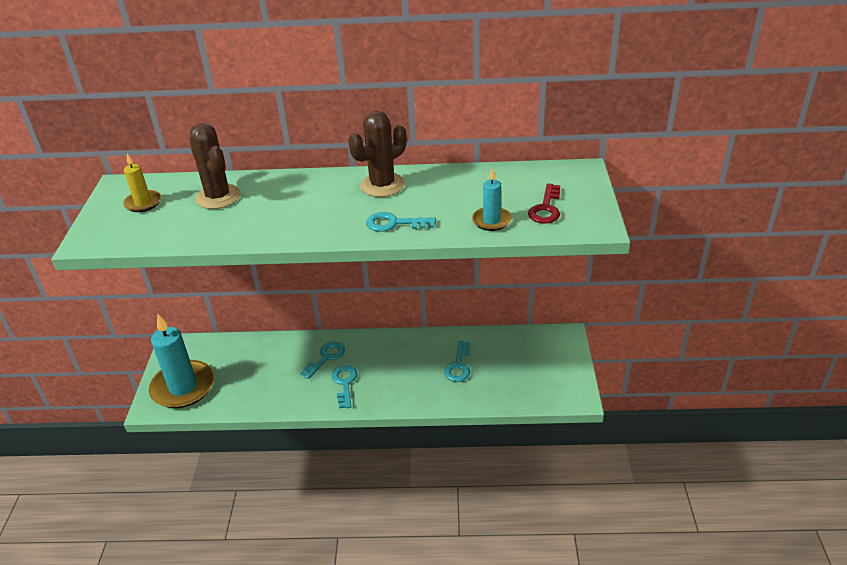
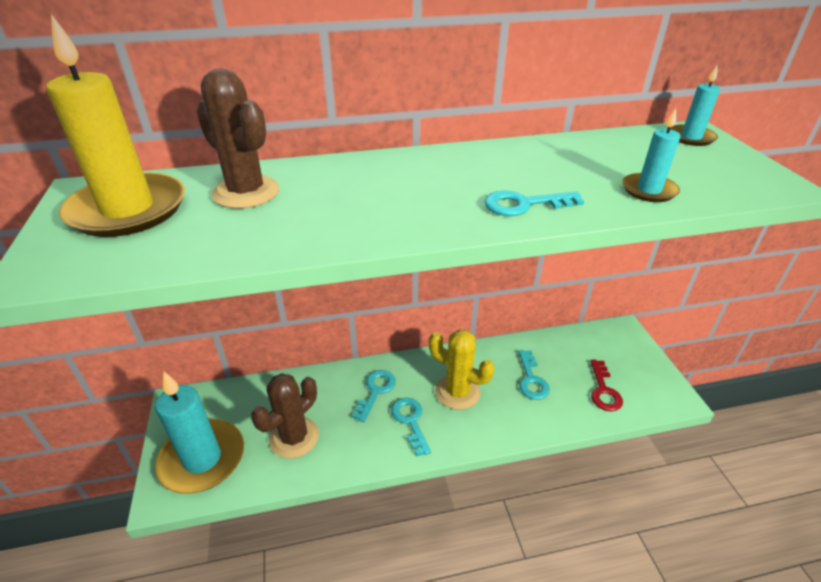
camera: 15 degrees left, 0 degrees up
yellow candle [123,154,161,212] -> yellow candle [46,14,185,237], size x2.00
brown cactus [348,111,407,197] -> brown cactus moved to [251,373,319,459]
red key [528,184,560,223] -> red key moved to [590,360,623,411]
none -> yellow cactus [429,329,495,410]
none -> turquoise candle [670,65,720,146]

